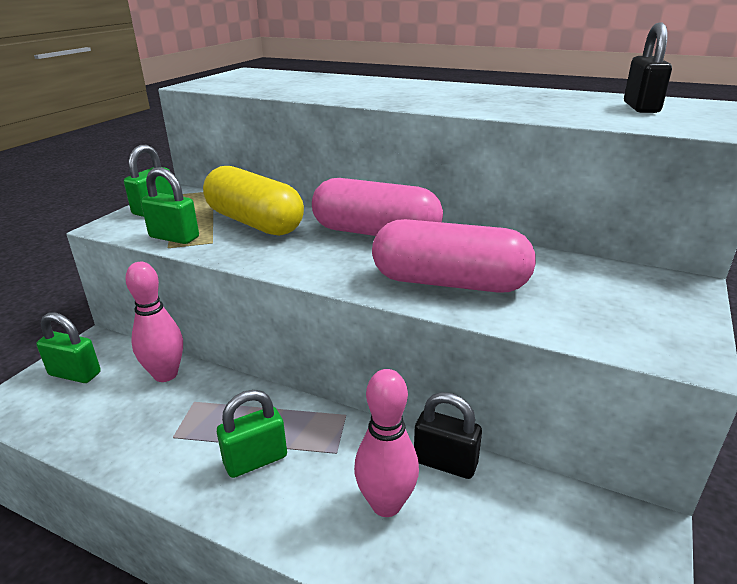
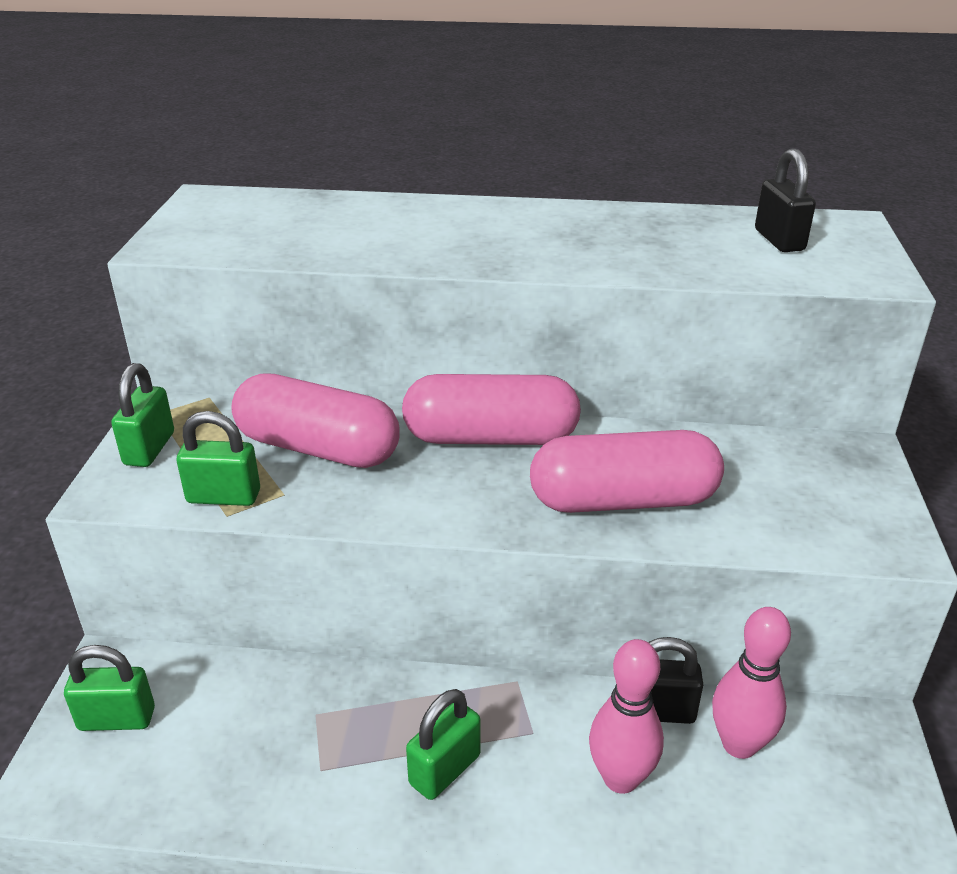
camera: 20 degrees left, 5 degrees up
pink bowling pin [125,262,183,382] -> pink bowling pin moved to [712,607,791,759]
yellow capsule [203,166,304,236] -> pink capsule [231,373,400,468]

